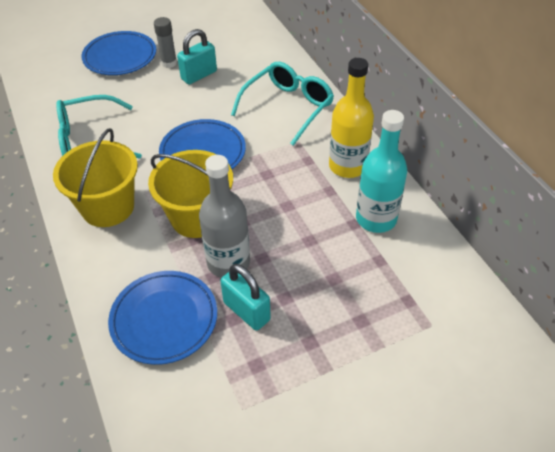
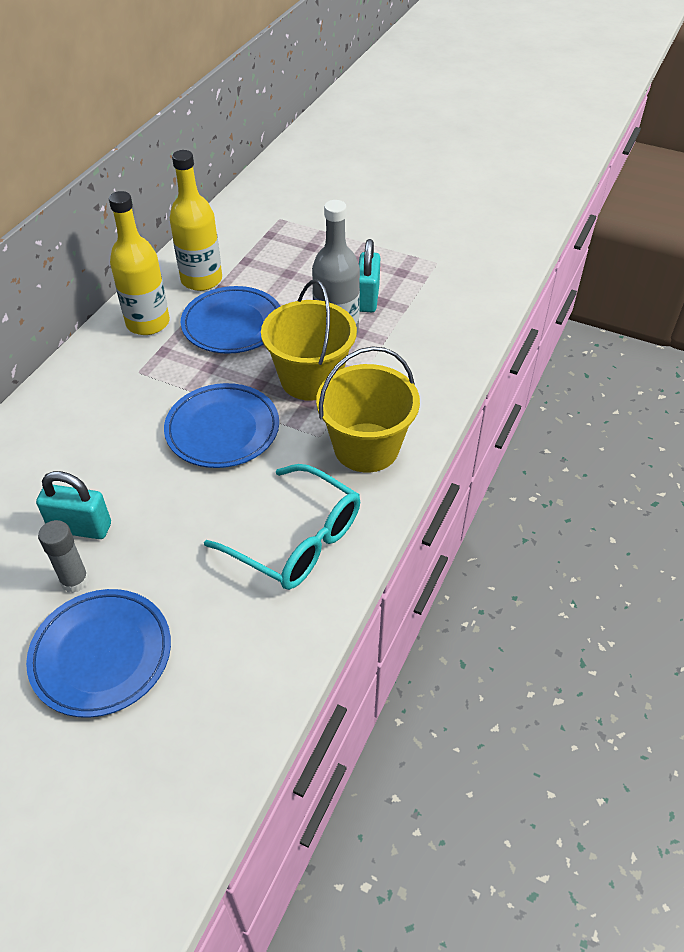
camera: 130 degrees left, 0 degrees up
blue plate [108,271,217,365] -> blue plate moved to [181,286,280,354]
turquoise glasses [231,62,334,146] -> none
turquoise bottle [356,110,407,233] -> yellow bottle [170,150,222,291]

